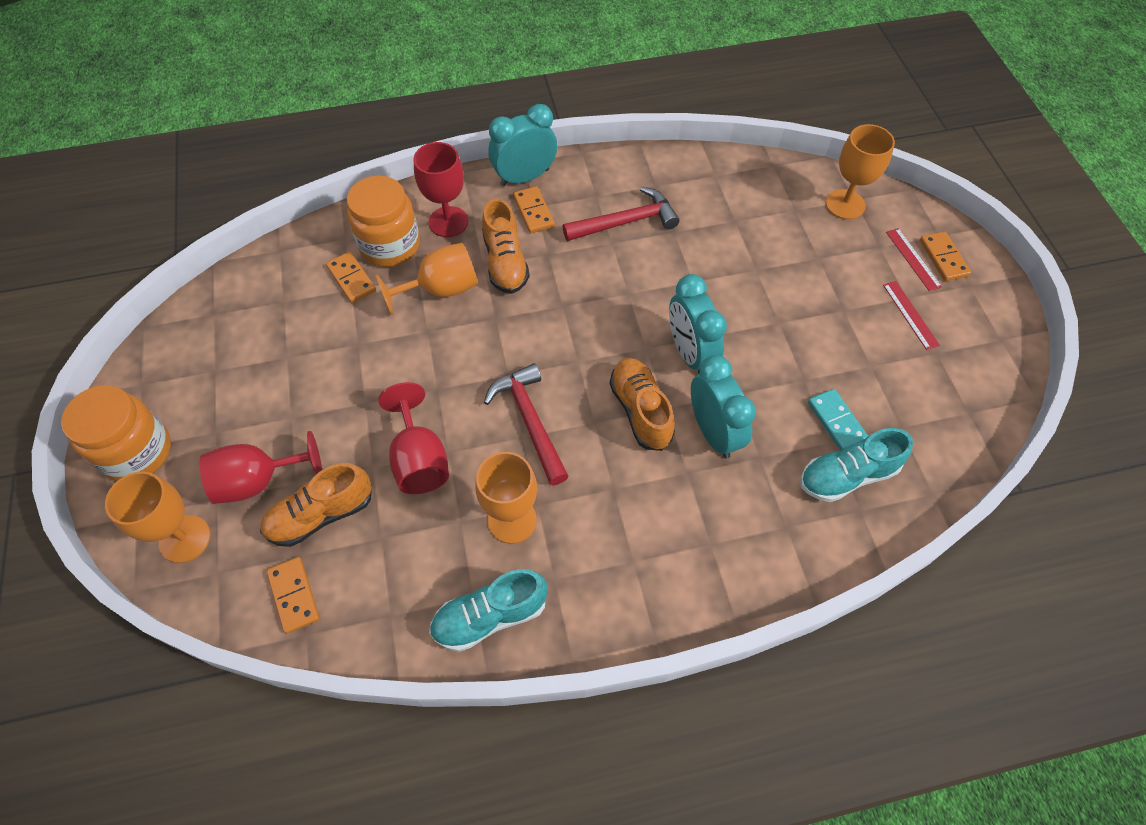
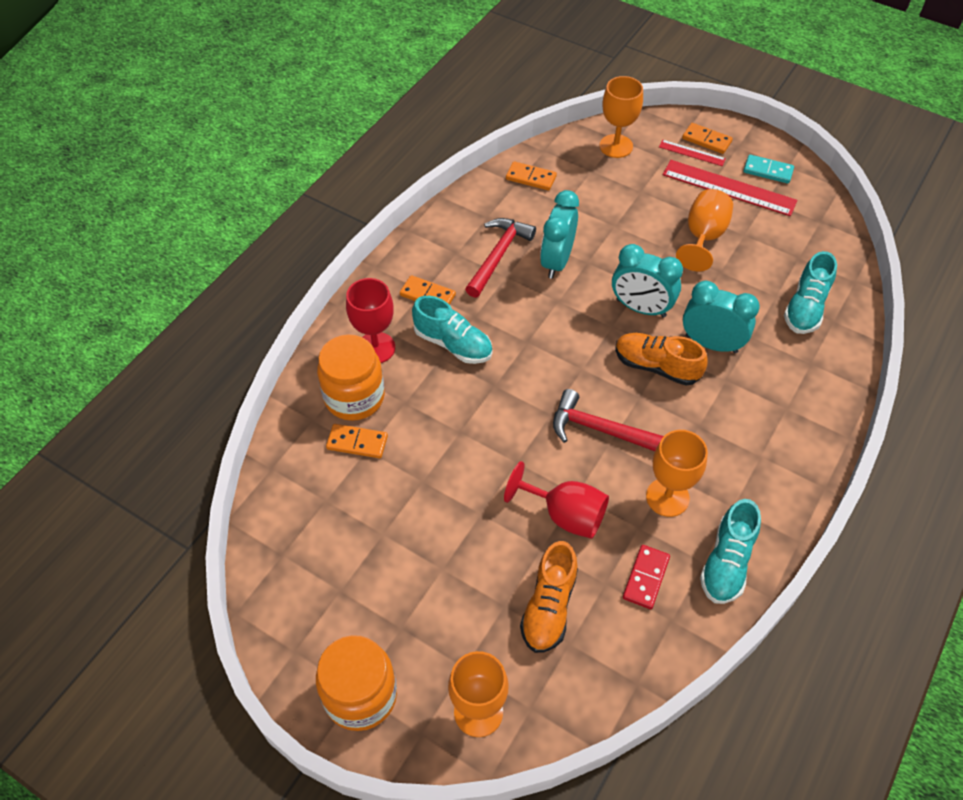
camera: 45 degrees left, 5 degrees down
red goblet [199,431,322,504] -> none
orange domino [267,557,320,634] -> orange domino moved to [506,161,557,191]
orange goblet [375,243,478,315] -> orange goblet moved to [676,189,733,272]
orange shoe [482,198,530,294] -> turquoise shoe [412,296,492,364]
turquoise clock [488,104,557,187] -> turquoise clock moved to [540,190,579,279]
turquoise domino [808,389,868,450] -> turquoise domino moved to [743,155,794,184]
red ruler [883,281,940,350] -> red ruler [663,160,797,216], size x1.94
none -> red domino [623,545,670,609]

